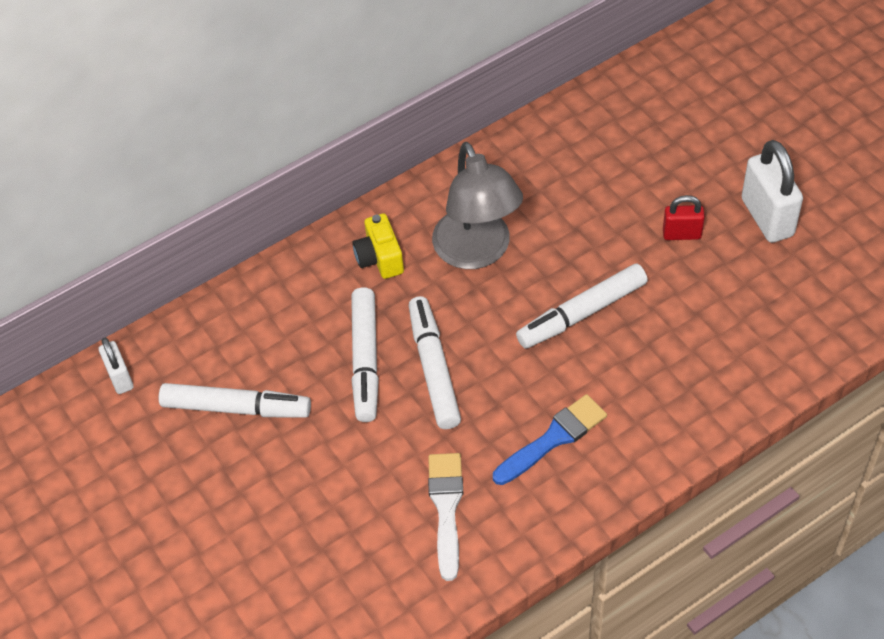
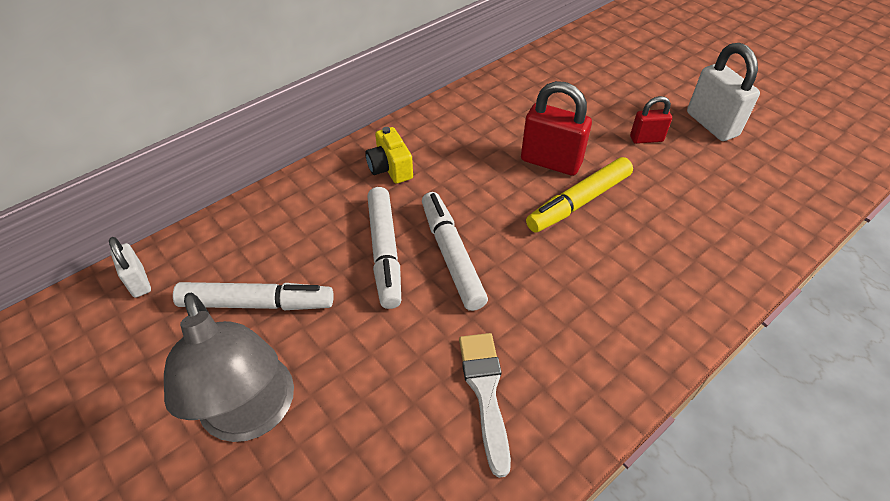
camera: 10 degrees left, 5 degrees down
grey lamp [432,142,523,269] -> grey lamp moved to [164,293,294,442]
blue brush [493,394,607,485] -> none
white marker [516,264,648,349] -> yellow marker [526,157,633,233]
none -> red padlock [521,81,592,176]

